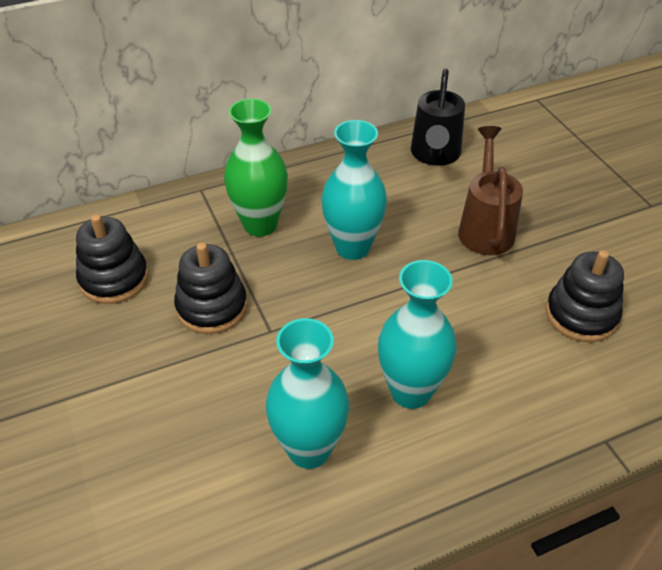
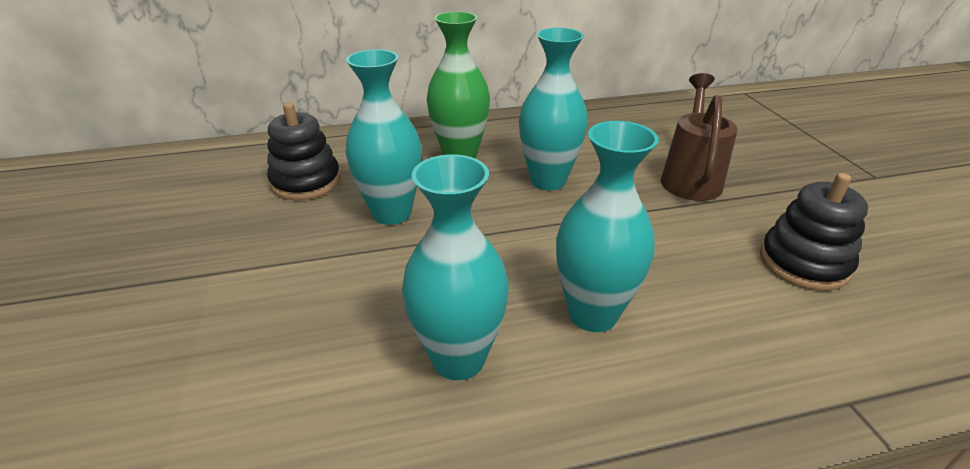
camera: 10 degrees right, 10 degrees down
black stacking toy [174,242,247,334] -> turquoise vase [345,49,422,225]
black watering can [411,69,465,166] -> none

